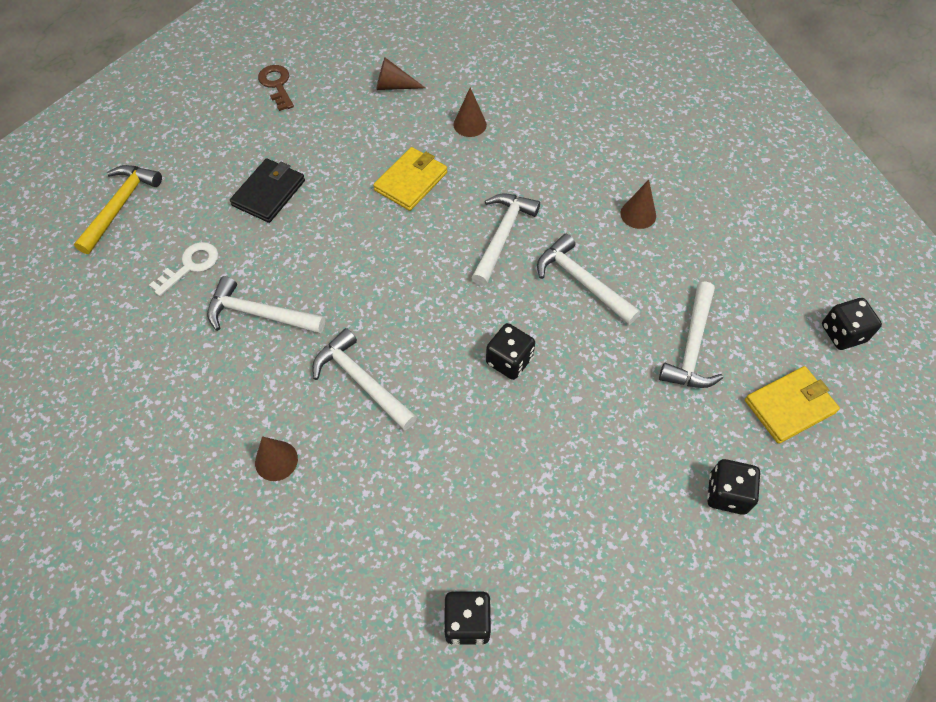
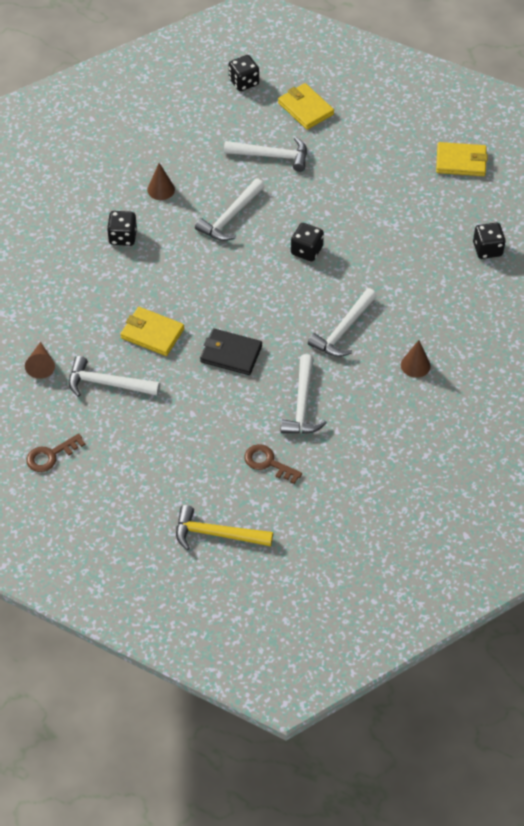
camera: 100 degrees left, 5 degrees down
white key [149,242,218,296] -> brown key [244,444,302,484]
black wallet [230,158,305,223] -> black wallet moved to [200,328,262,375]
brown cone [453,87,487,137] -> none
white hammer [471,193,540,286] -> white hammer moved to [69,356,160,397]
black dice [707,459,760,515] -> black dice moved to [107,211,137,246]
none -> yellow wallet [436,142,488,176]

